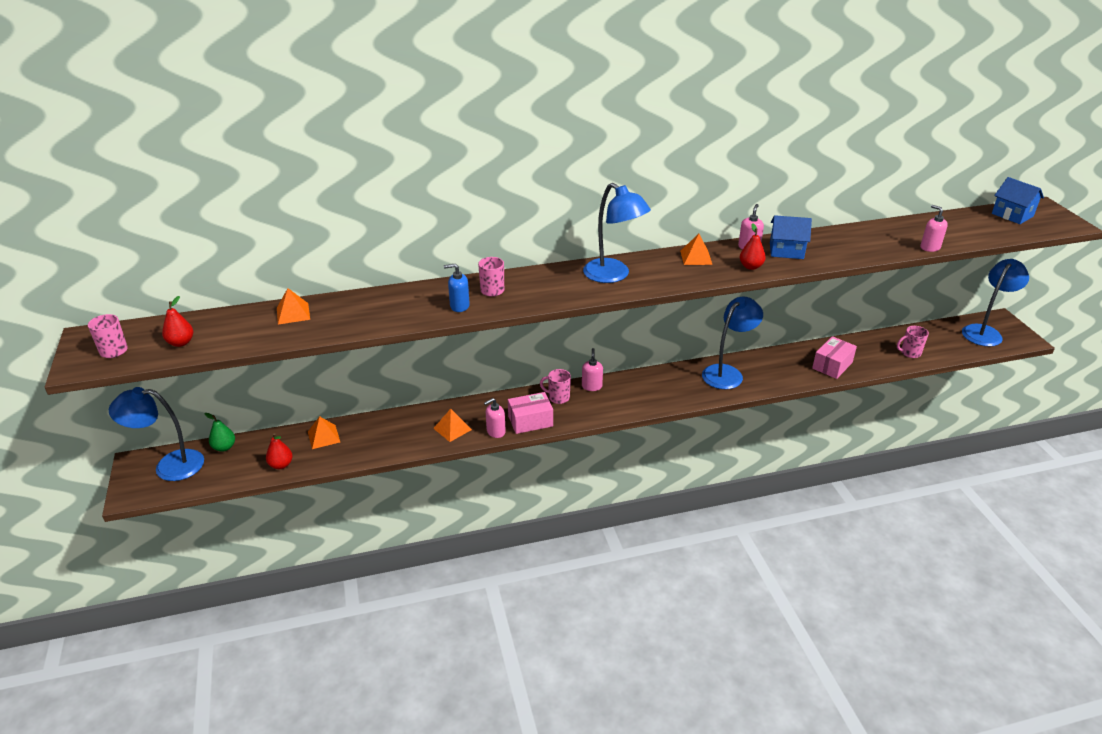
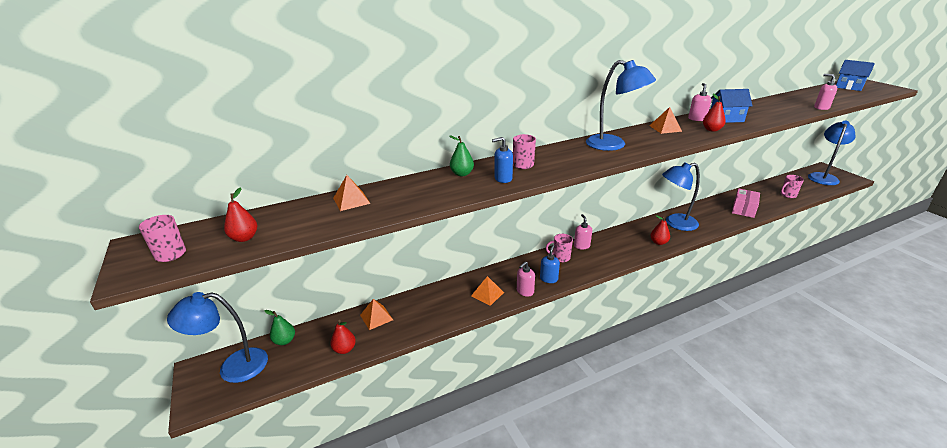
camera: 10 degrees left, 5 degrees down
pink box [508,392,553,434] -> blue soap dispenser [540,245,560,283]
blue lamp [702,297,763,389] -> blue lamp turned 135 degrees counterclockwise [662,162,700,231]
none -> green pear [449,135,474,176]
none -> red pear [650,215,670,245]

